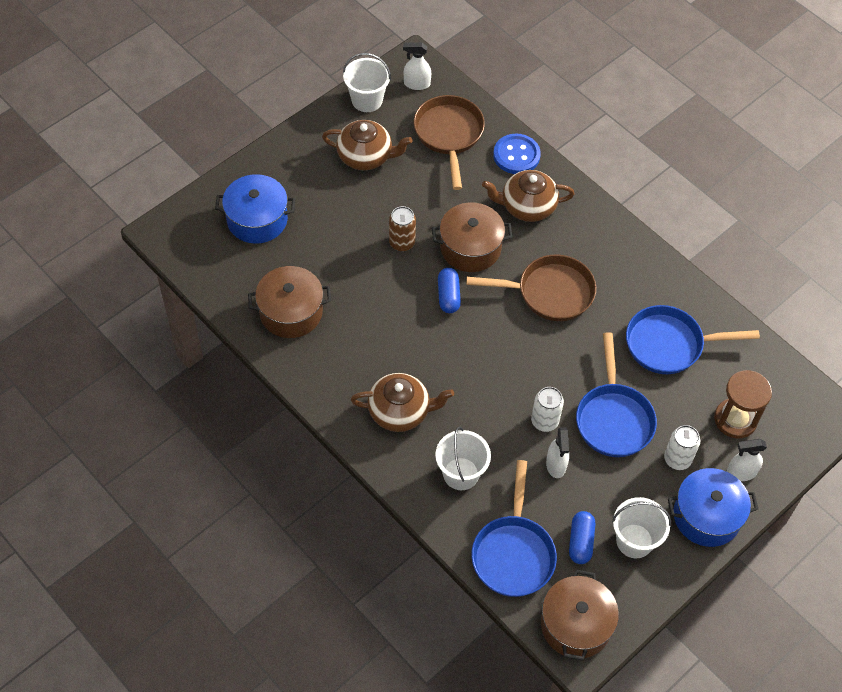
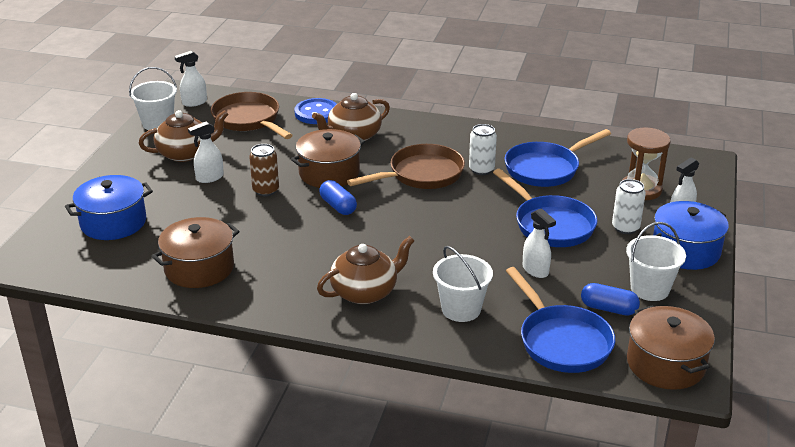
camera: 30 degrees left, 25 degrees down
white can [531,387,564,432] -> white can moved to [469,124,497,175]
blue capsule [569,511,595,564] -> blue capsule turned 45 degrees counterclockwise [581,283,640,316]
none -> white spray bottle [188,121,224,183]

